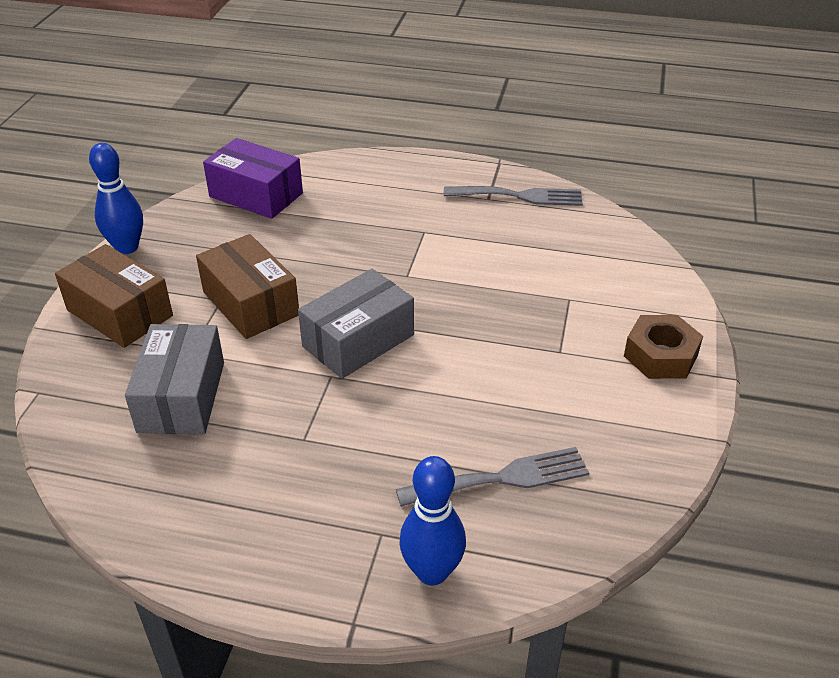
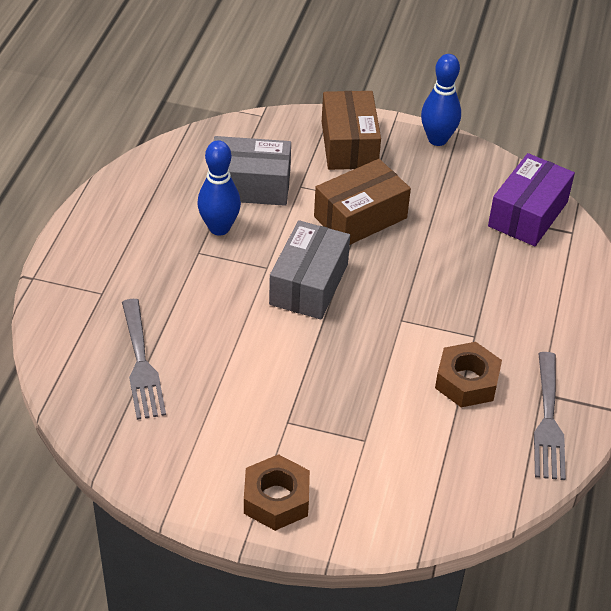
camera: 90 degrees right, 5 degrees up
brown box [55,244,173,348] -> brown box turned 45 degrees counterclockwise [322,91,381,170]
grey box [298,269,414,379] -> grey box turned 60 degrees clockwise [269,220,350,320]
blue bowling pin [399,456,466,585] -> blue bowling pin moved to [197,140,241,236]
none -> brown nut [435,342,502,407]

